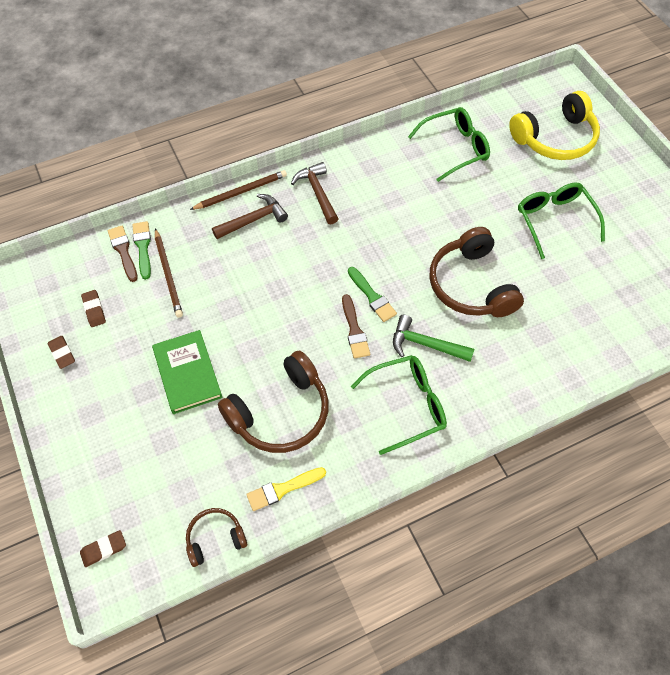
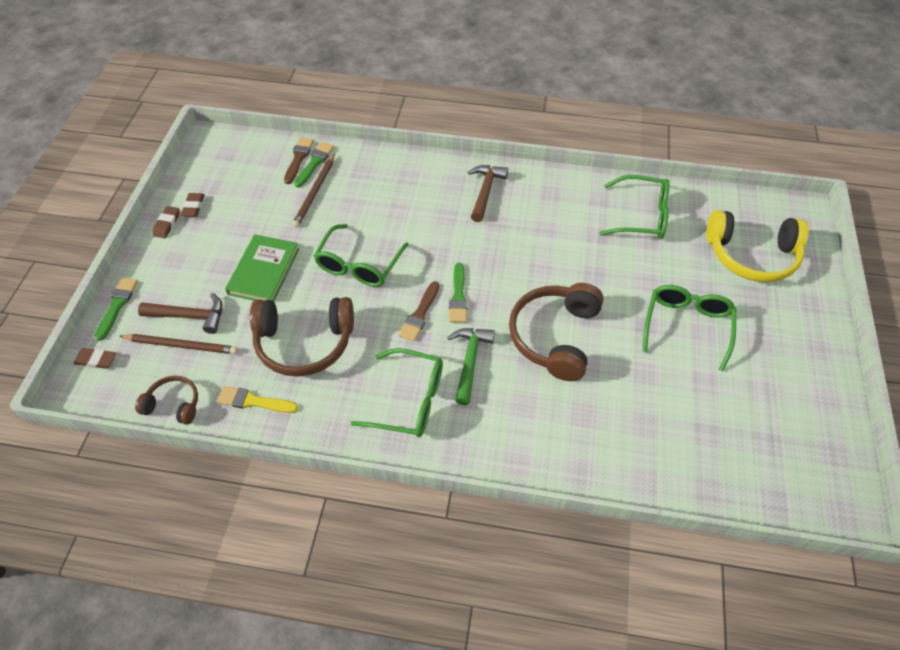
camera: 35 degrees right, 5 degrees down
brown eraser [81,290,106,327] -> brown eraser moved to [153,206,180,238]
brown pencil [190,170,287,210] -> brown pencil moved to [119,334,238,354]
brown hammer [212,194,288,239] -> brown hammer moved to [138,293,223,334]
green hammer [393,315,474,362] -> green hammer turned 45 degrees clockwise [447,328,495,405]
none -> green brush [95,278,138,341]
none -> green glasses [314,224,409,287]

